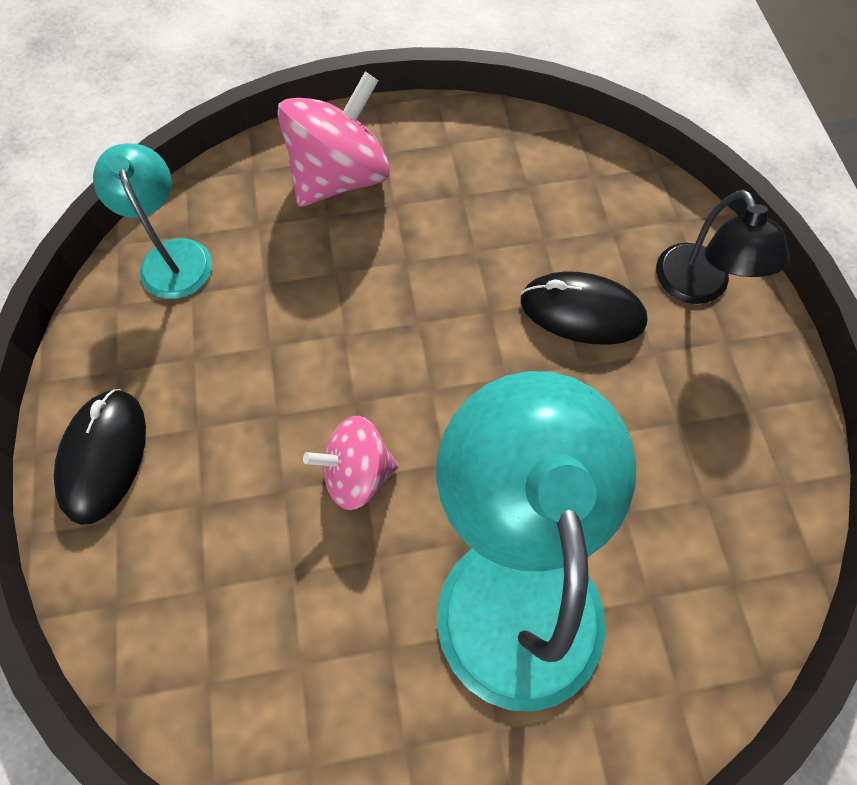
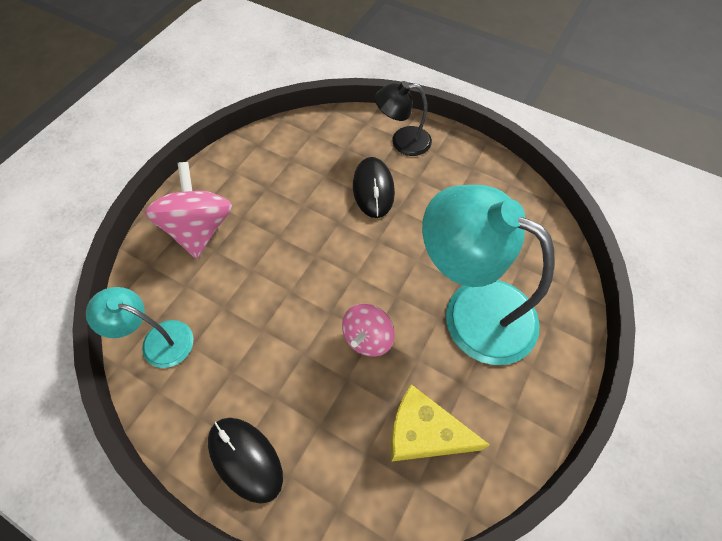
camera: 50 degrees left, 5 degrees down
black mouse [521,271,648,345] -> black mouse turned 60 degrees counterclockwise [353,157,395,218]
black lamp [656,190,790,304] -> black lamp turned 150 degrees clockwise [375,81,432,156]
none -> yellow cheese [391,384,490,462]

